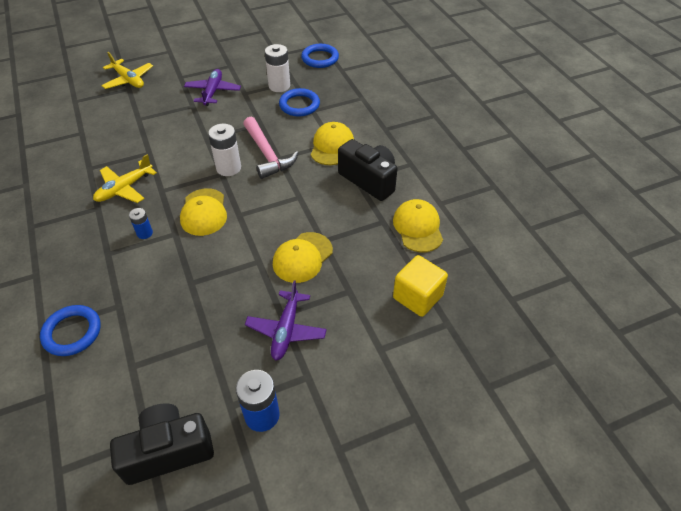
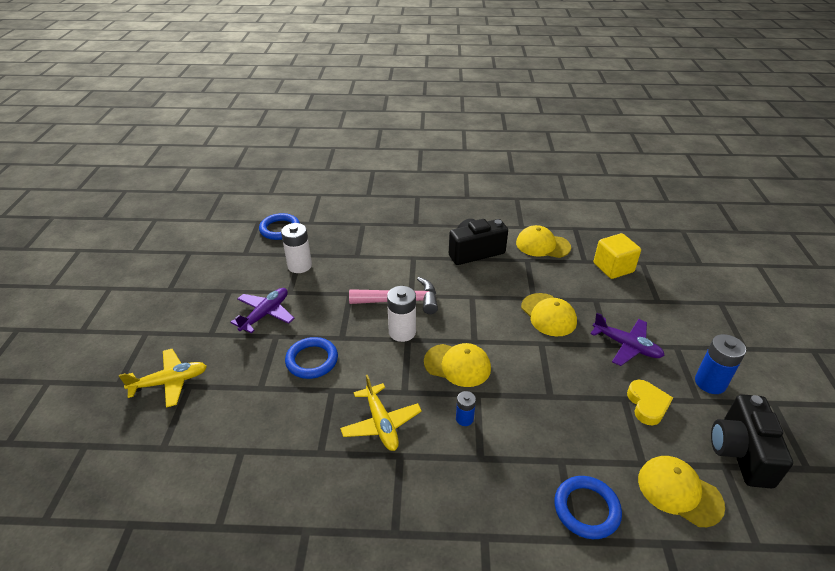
camera: 65 degrees left, 10 degrees down
purple plane [184,69,241,106] -> purple plane turned 90 degrees clockwise [230,288,295,333]
blue ring [279,88,320,117] -> blue ring moved to [285,337,338,379]
yellow cap [311,122,354,165] -> yellow cap moved to [638,456,725,527]
none -> yellow heart [627,380,673,426]

